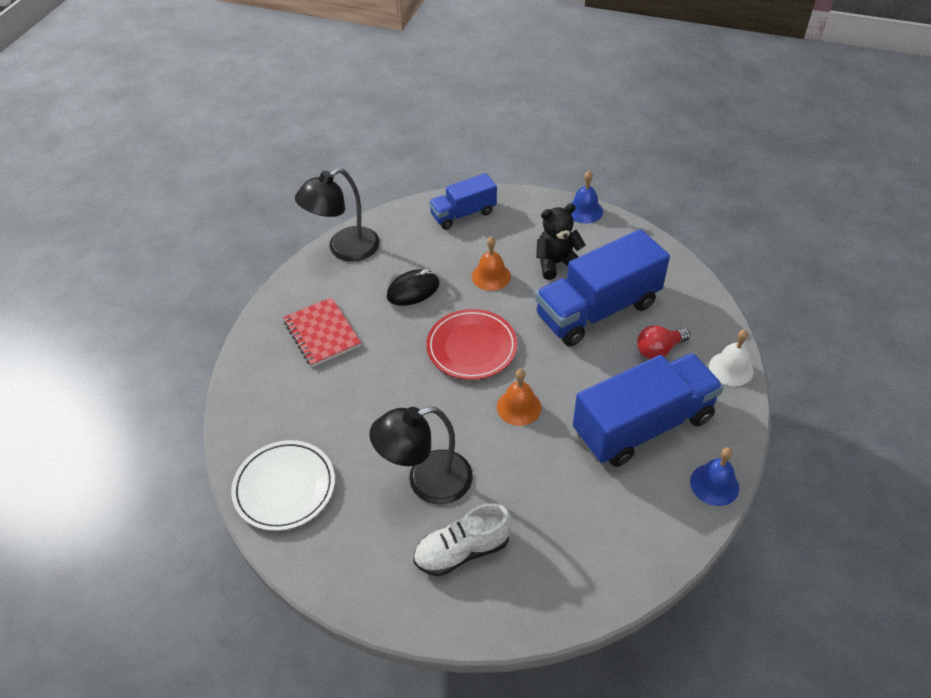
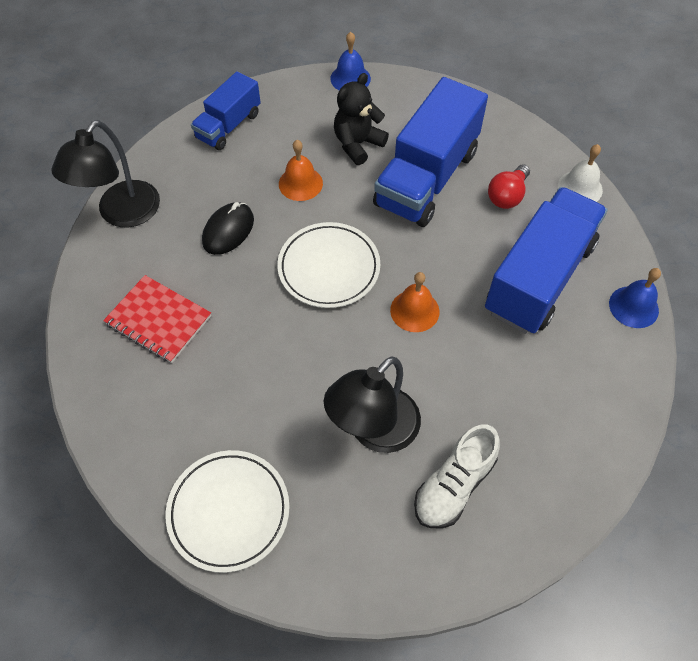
camera: 30 degrees left, 10 degrees up
red plate [426,309,517,380] -> white plate [277,222,380,308]

